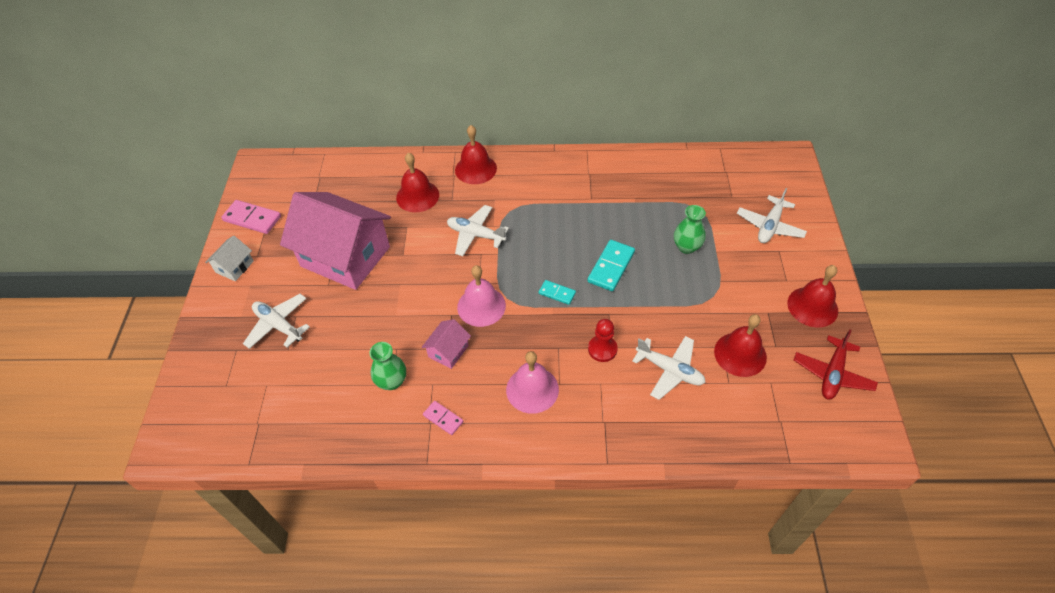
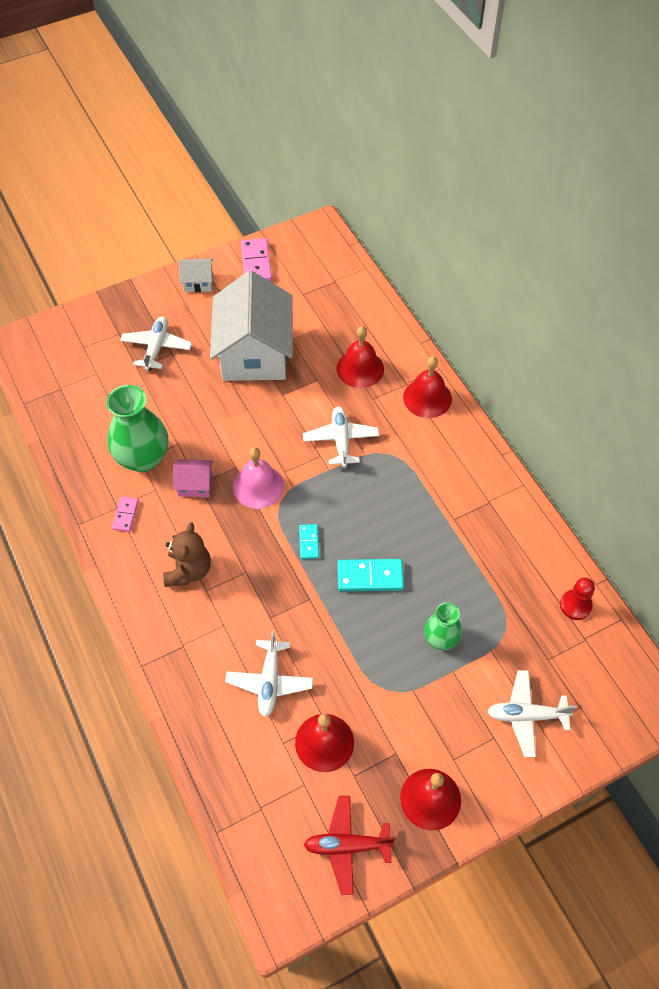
camera: 60 degrees right, 5 degrees up
pink house [280,192,391,290] -> white house [210,270,293,381]
green vase [369,342,406,390] -> green vase [106,385,168,472], size x1.74
pink bell [506,351,559,414] -> brown teddy bear [163,522,211,587]
red pawn [588,319,618,362] -> red pawn moved to [560,578,595,620]

